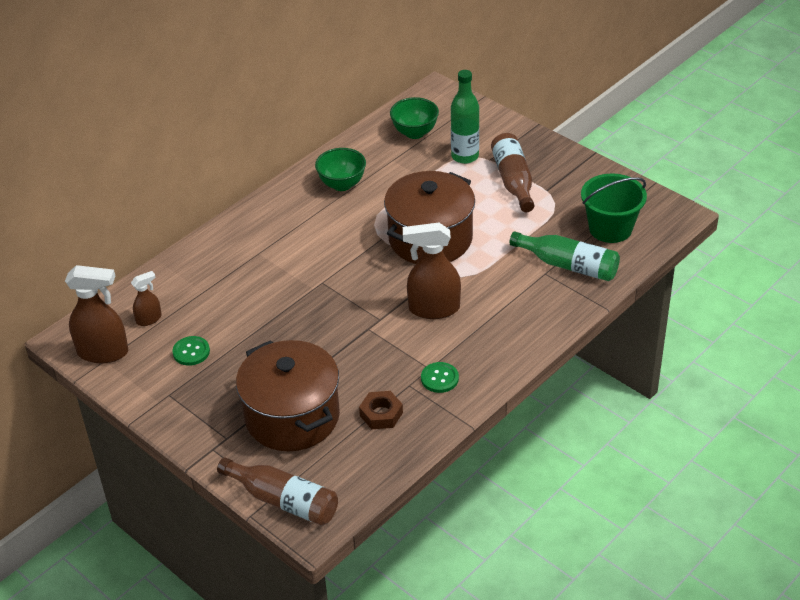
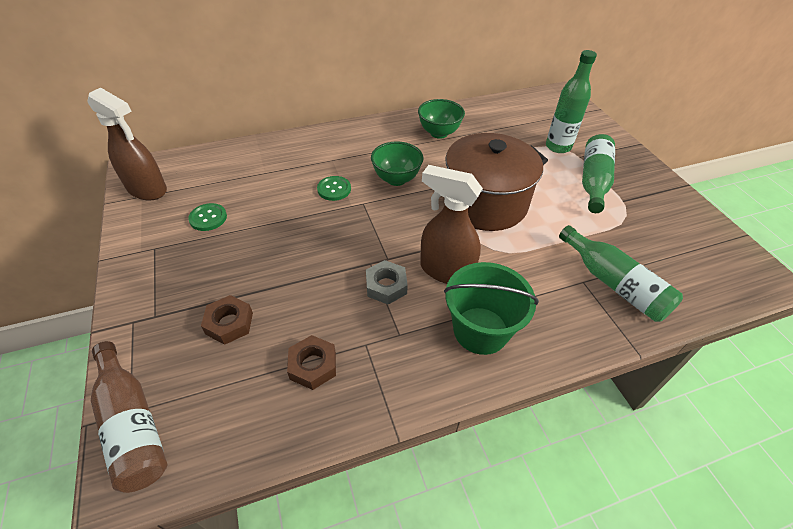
camera: 25 degrees right, 5 degrees up
brown spray bottle [131,271,162,326] -> none
brown pot [236,340,340,451] -> brown nut [201,295,253,345]
green bowl [390,97,439,139] -> green bowl moved to [371,141,423,186]
green button [421,362,459,393] -> green button moved to [317,176,351,201]
brown bottle [491,133,535,212] -> green bottle [582,134,615,213]
green bucket [581,173,647,243] -> green bucket moved to [444,262,539,355]
none -> grey nut [366,260,408,305]

